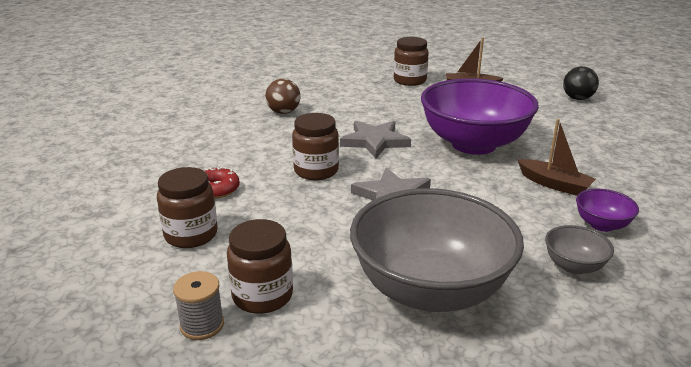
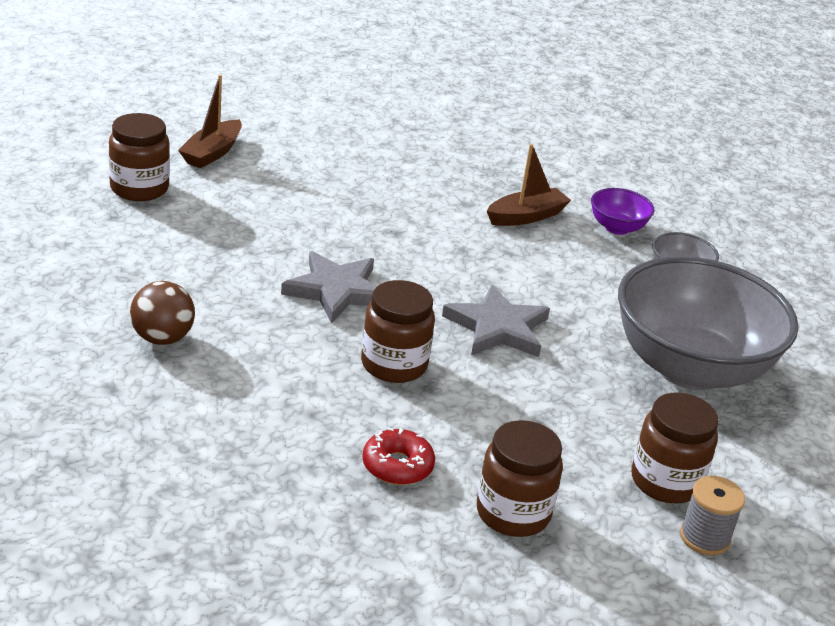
camera: 75 degrees left, 5 degrees up
purple bowl [421,78,539,155] -> none
black ball [563,66,599,100] -> none

